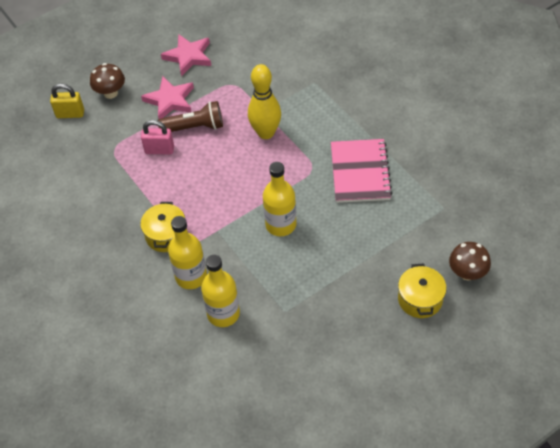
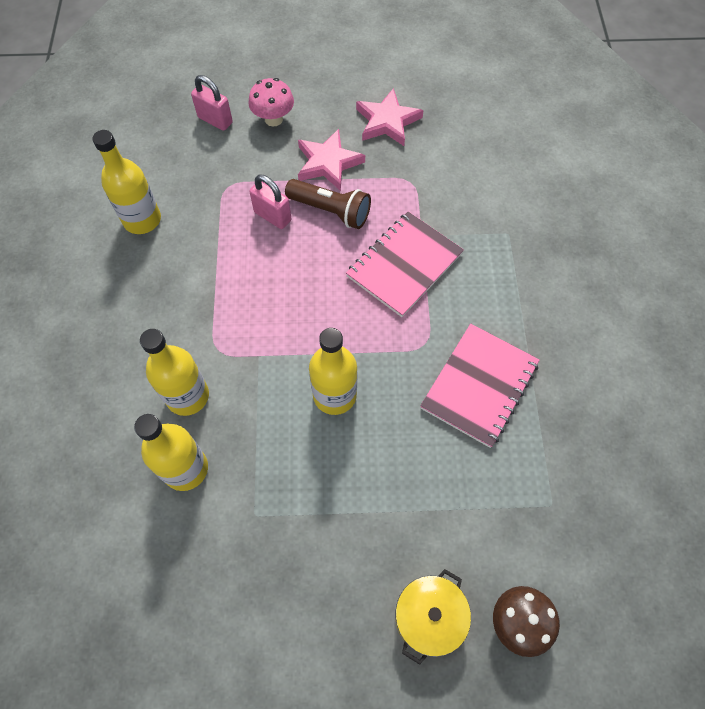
camera: 30 degrees right, 10 degrees up
yellow padlock [50,84,84,118] -> pink padlock [191,75,233,131]
brown mushroom [90,63,125,99] -> pink mushroom [248,78,294,126]
yellow pot [140,202,185,252] -> none
yellow bowling pin [248,64,281,139] -> pink notebook [346,212,464,317]
none -> yellow bottle [93,130,161,234]

